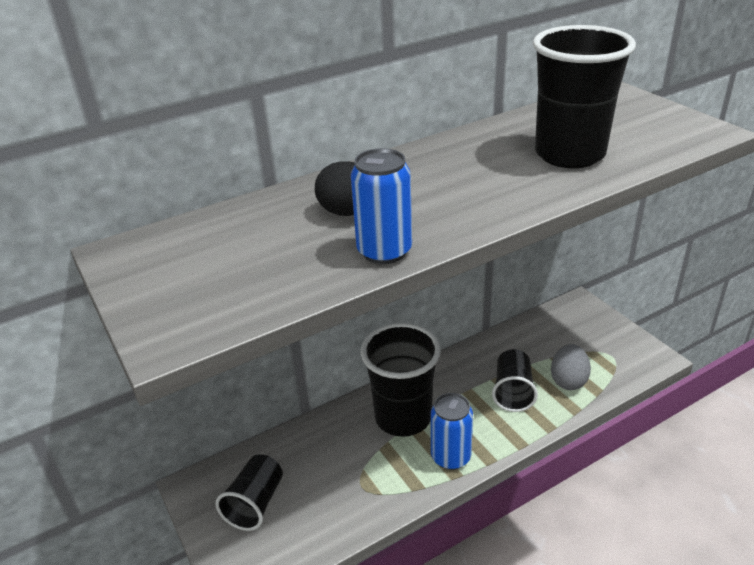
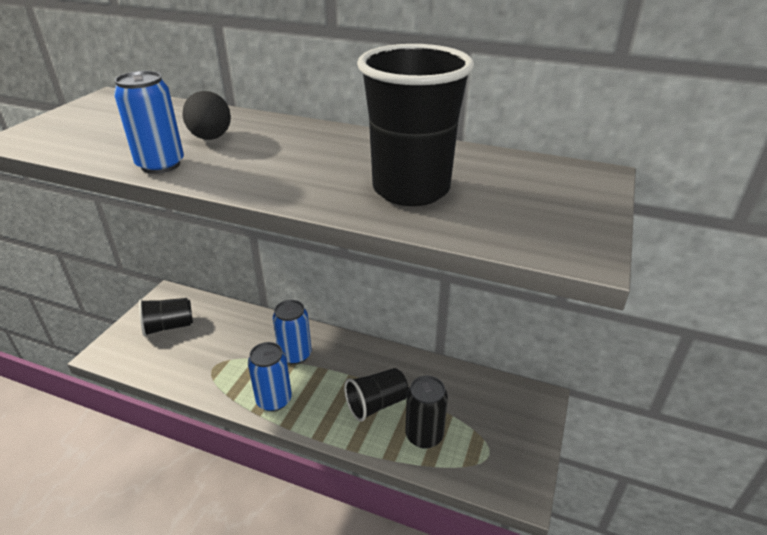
camera: 50 degrees right, 0 degrees up
black cup [361,323,441,437] -> blue can [273,300,312,365]
grey egg [551,344,591,390] -> black can [406,376,448,449]

